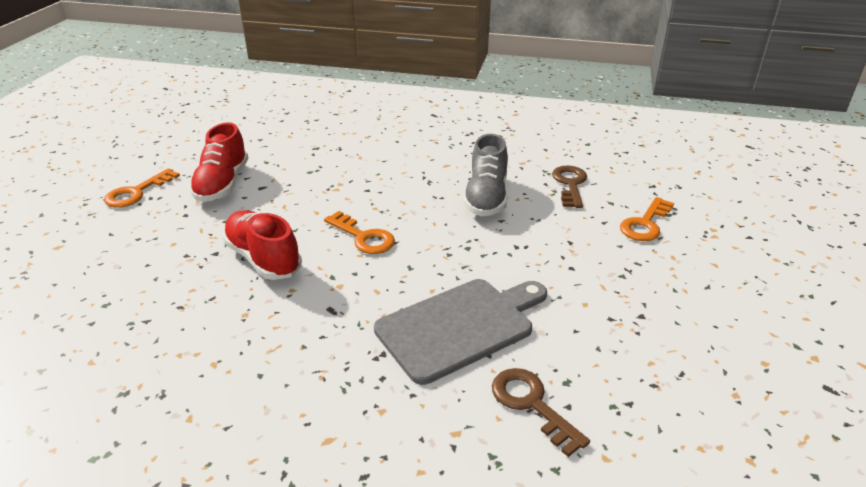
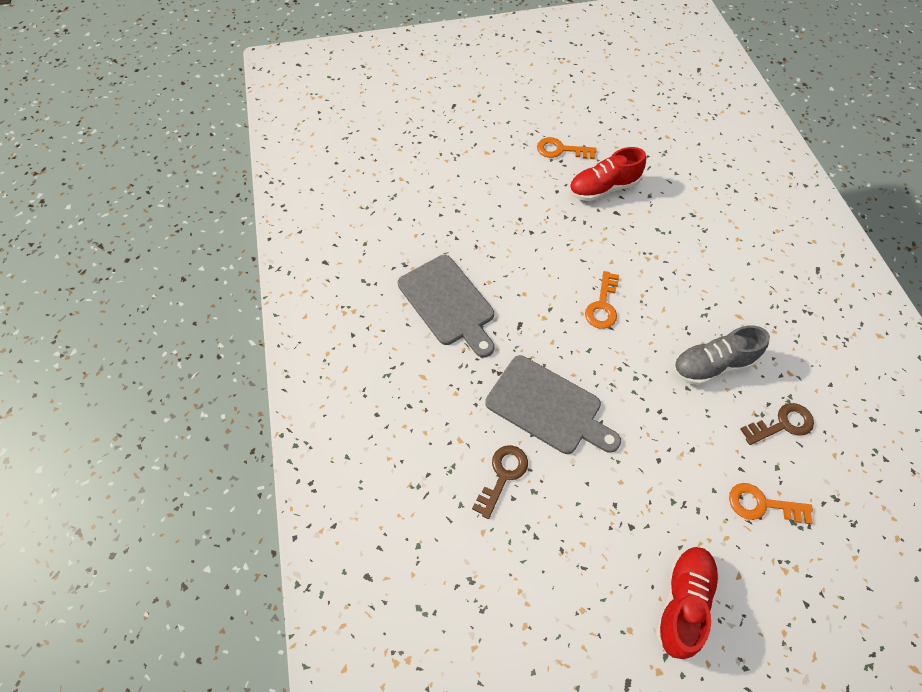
camera: 65 degrees right, 25 degrees up
red shoe [222,210,302,280] -> red shoe moved to [655,547,719,659]
none -> grey cutting board [398,255,494,357]

